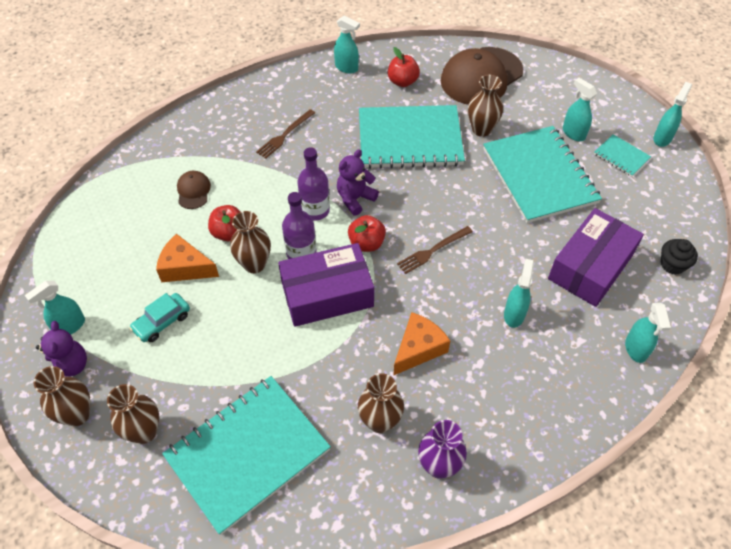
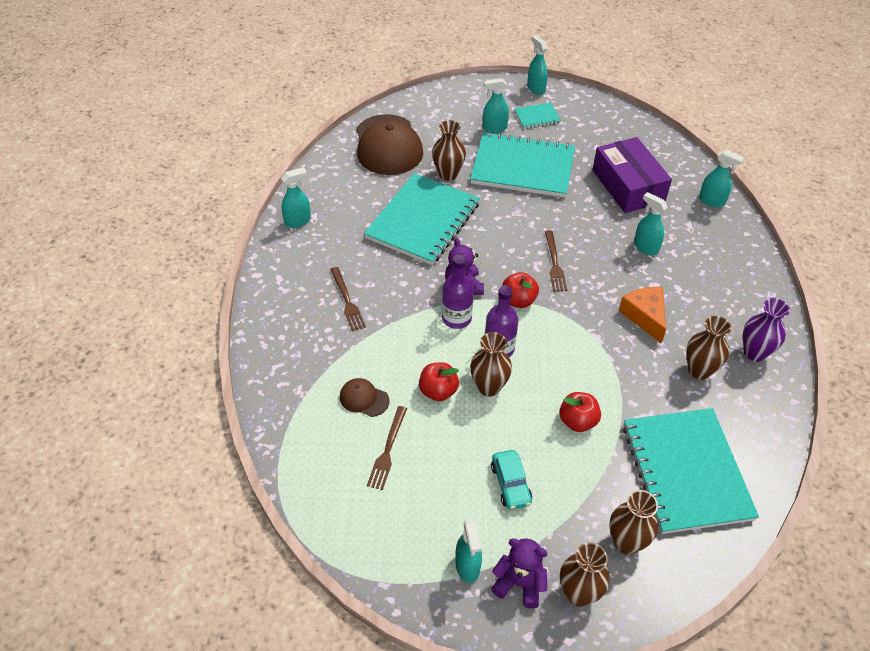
camera: 60 degrees left, 5 degrees down
orange cheese [156,234,219,282] -> none
purple box [278,243,374,327] -> none
red apple [388,47,420,87] -> red apple moved to [559,392,601,432]
black cupcake [661,239,698,275] -> none
none -> brown fork [367,406,407,490]

